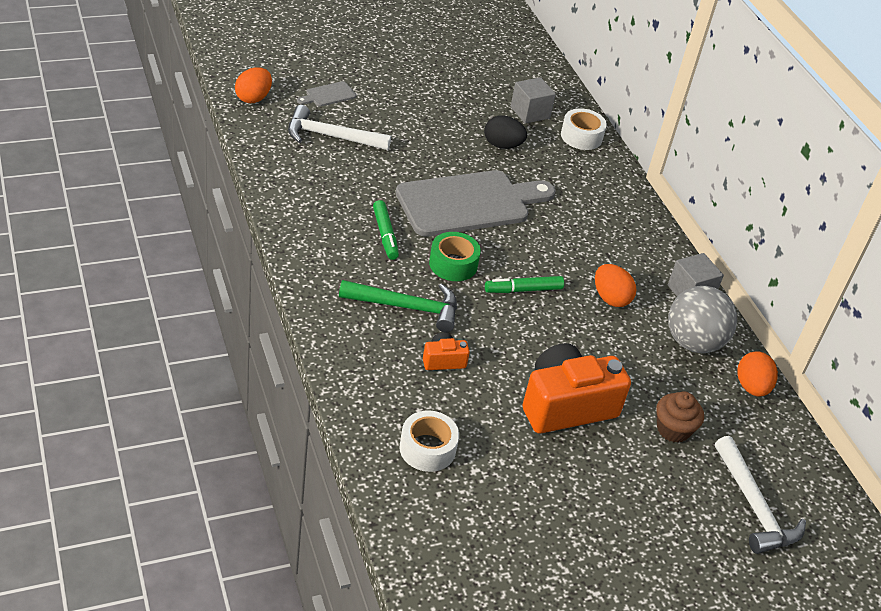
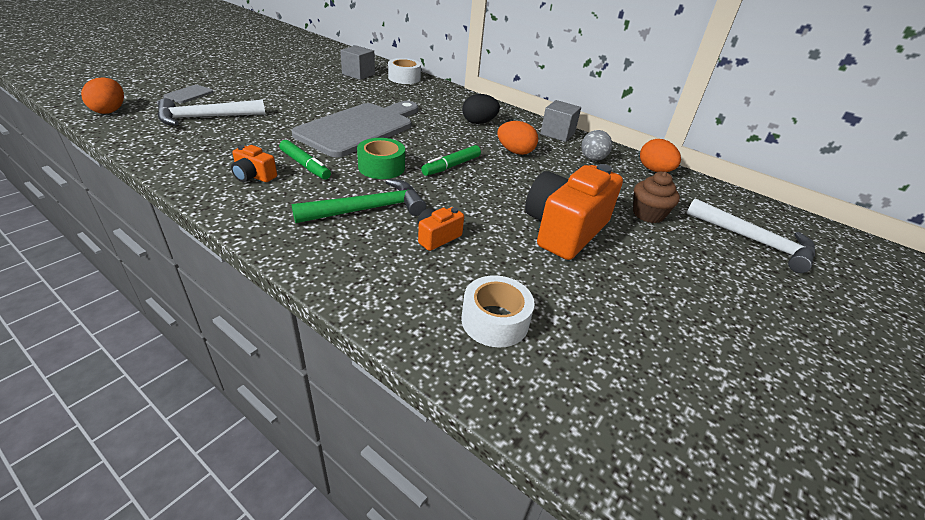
camera: 30 degrees left, 5 degrees down
black egg [484,115,527,149] -> black egg moved to [462,94,500,124]
grey ball [668,286,737,353] -> grey ball [581,130,612,161], size x0.54
none -> orange camera [231,145,277,182]

